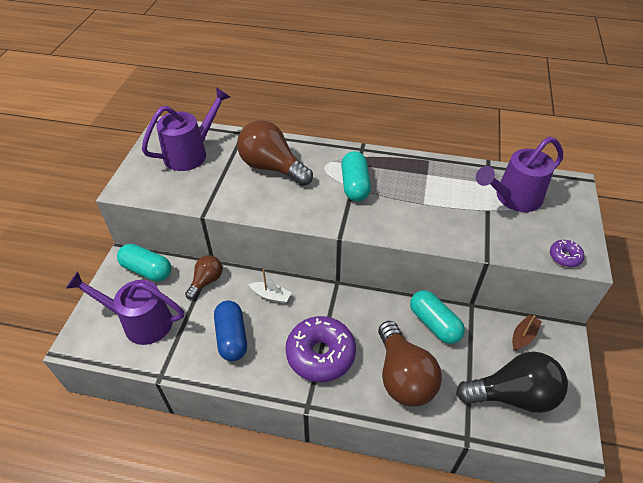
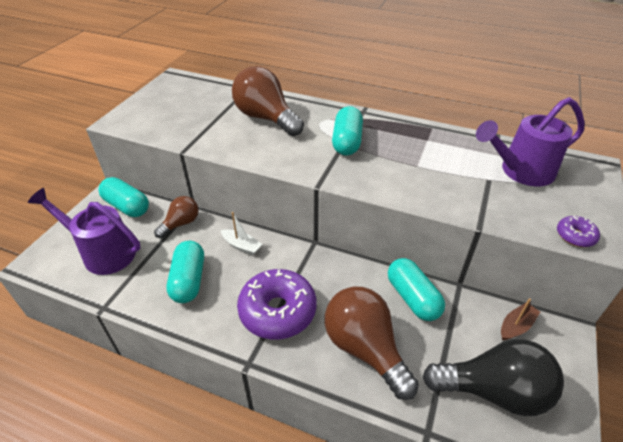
camera: 10 degrees right, 5 degrees down
purple watering can [142,87,230,171] -> none
blue capsule [214,301,247,361] -> turquoise capsule [167,241,204,303]
brown light bulb [378,321,442,407] -> brown light bulb turned 150 degrees clockwise [325,287,419,400]

